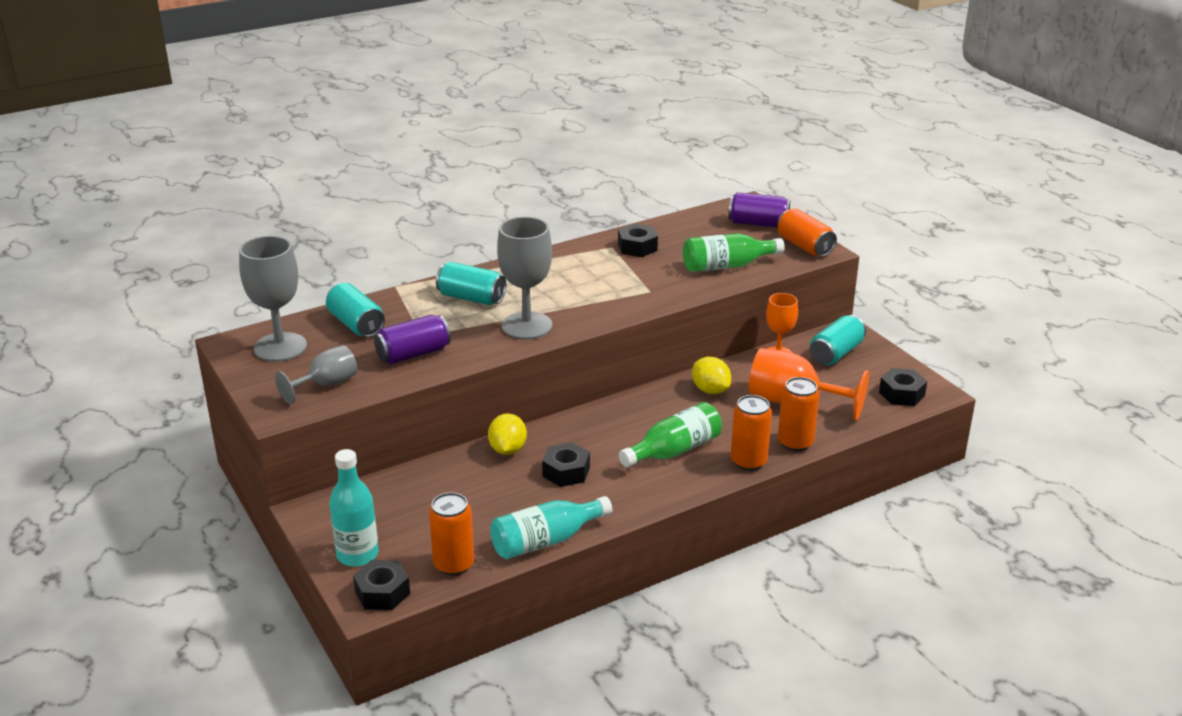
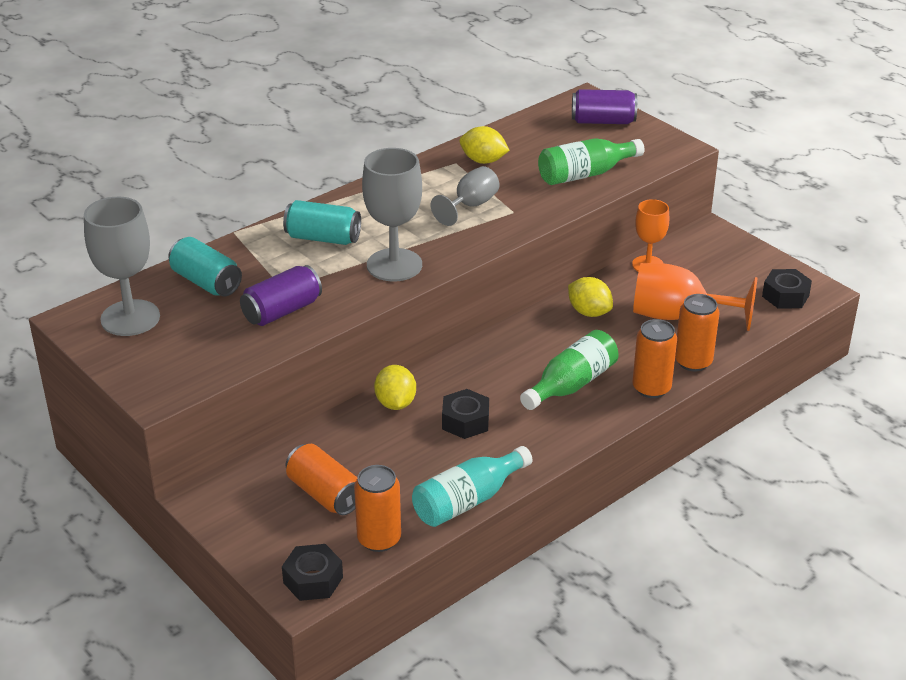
camera: 10 degrees left, 5 degrees up
grey goblet [275,345,357,404] -> grey goblet moved to [431,166,499,226]
turquoise bottle [329,449,379,567] -> none
black nut [618,224,658,257] -> yellow lemon [459,126,510,164]
orange can [777,208,837,257] -> orange can moved to [286,444,357,515]
turquoise can [810,315,866,365] -> none

